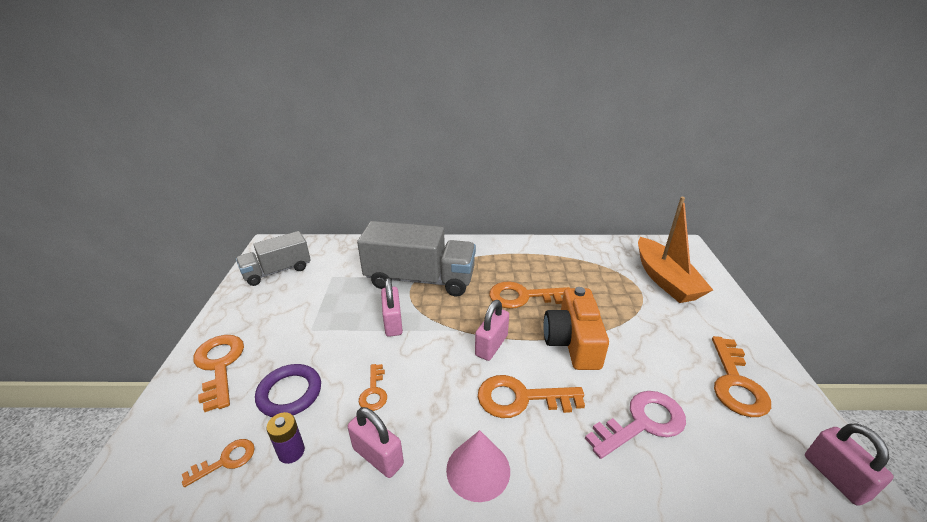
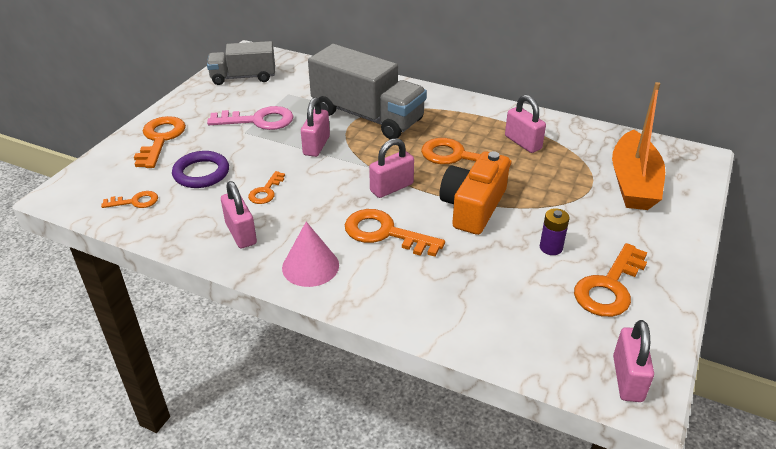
camera: 25 degrees right, 5 degrees up
purple battery [266,412,305,464] -> purple battery moved to [540,208,570,255]
pink key [585,391,686,459] -> pink key moved to [207,106,294,130]
none -> pink padlock [505,95,546,153]

